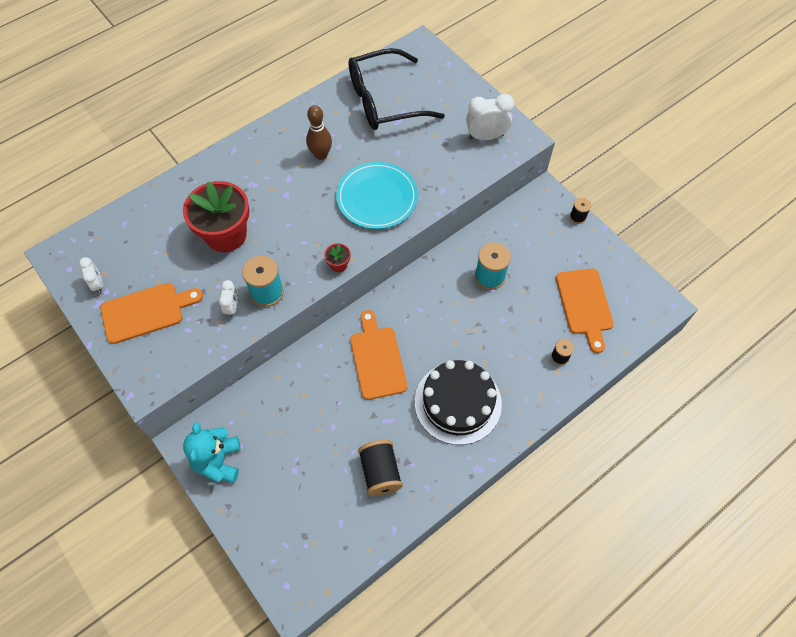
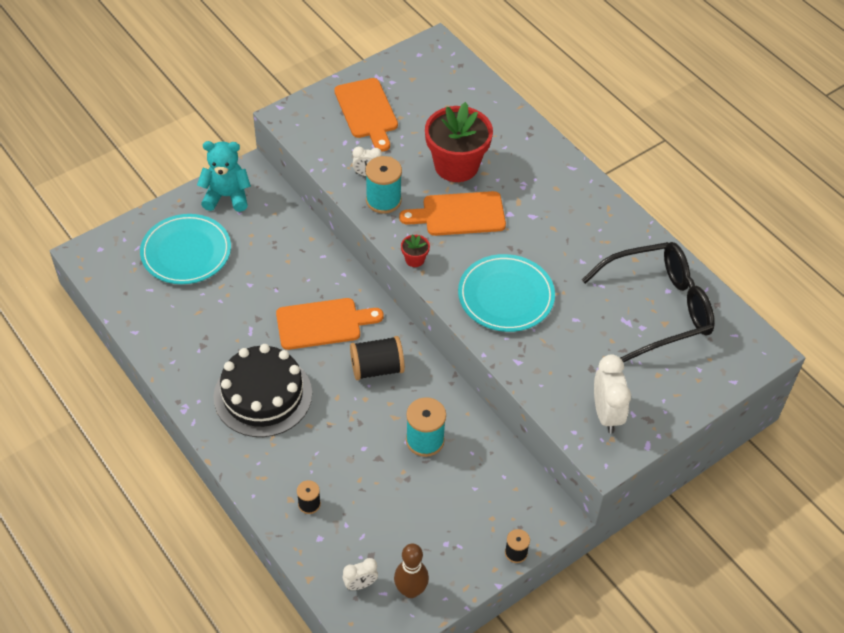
camera: 90 degrees right, 10 degrees down
white clock [79,257,103,293] -> white clock moved to [343,558,378,590]
brown bowling pin [306,105,332,160] -> brown bowling pin moved to [394,544,429,598]
black glasses [349,48,445,130] -> black glasses turned 90 degrees clockwise [582,242,715,363]
black spool [358,440,403,496] -> black spool moved to [350,336,405,380]
orange cutting board [556,269,614,353] -> orange cutting board moved to [399,191,506,236]
none -> turquoise plate [140,214,231,284]

